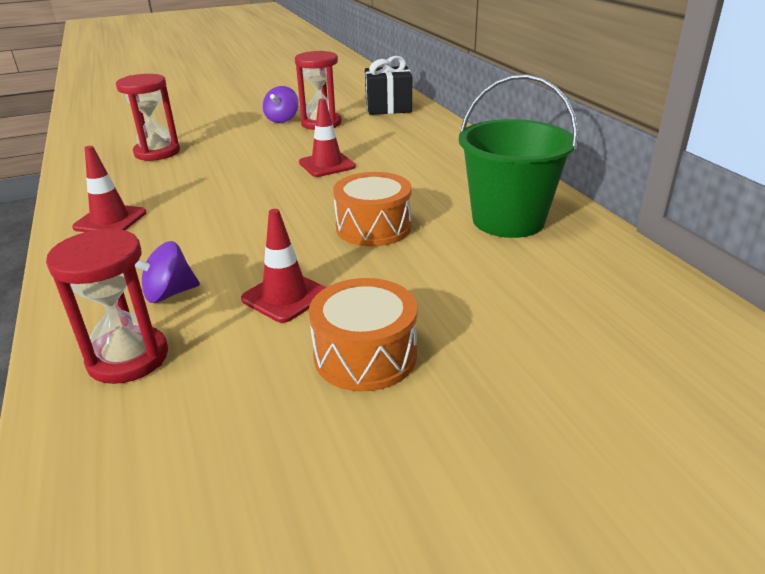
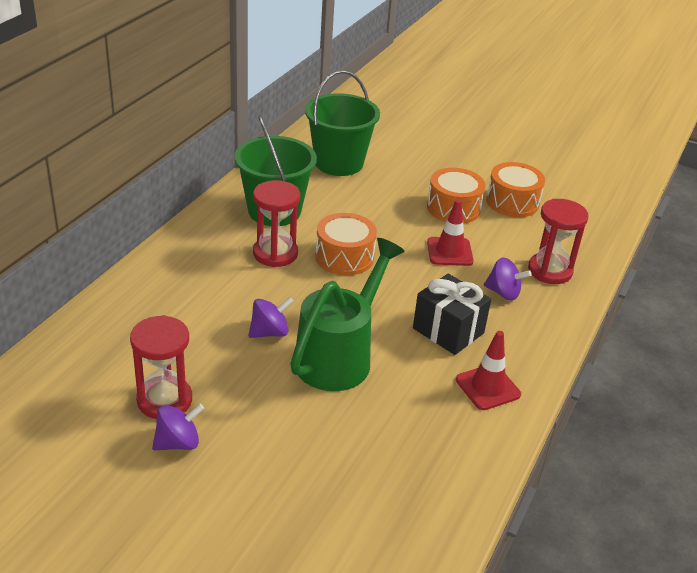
camera: 135 degrees left, 5 degrees up
red hourglass [116,74,180,161] -> red hourglass moved to [253,180,300,267]
red traffic cone [299,99,356,177] -> purple spinning top [248,297,293,338]
black gift [365,56,412,115] -> black gift moved to [413,274,491,355]
none -> green watering can [290,238,405,391]
none -> green bucket [305,70,380,176]
none -> orange drum [486,162,545,217]

